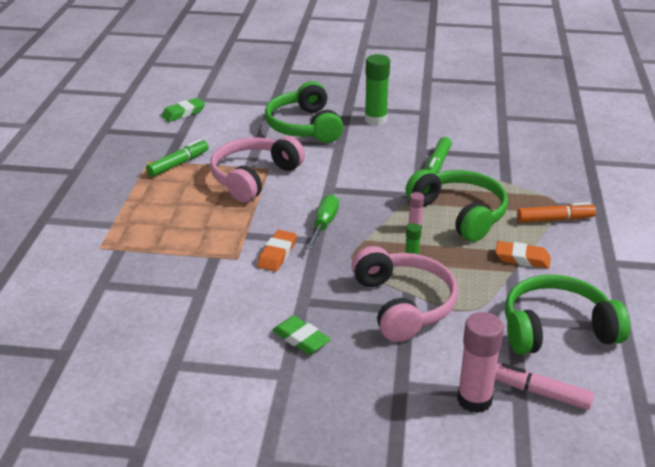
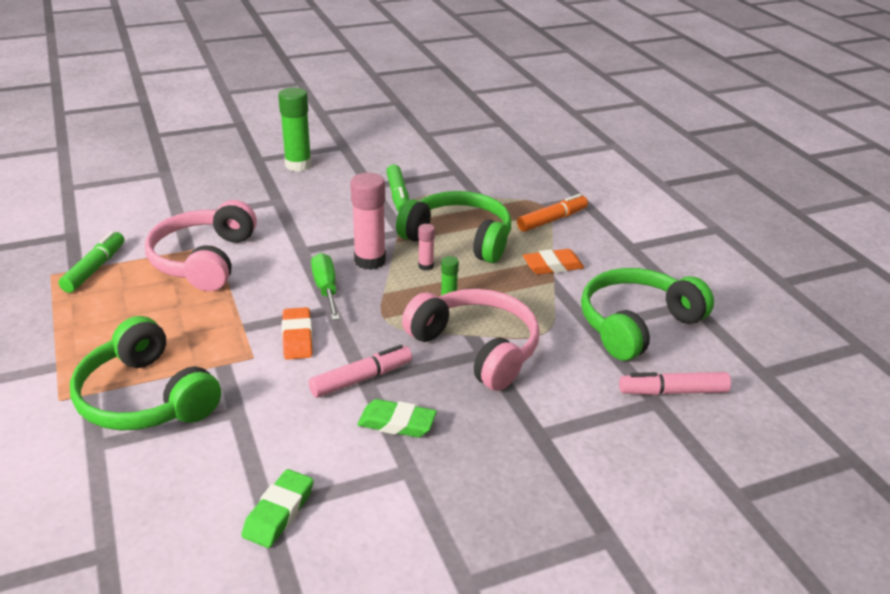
camera: 30 degrees left, 0 degrees up
green eraser [161,98,205,122] -> green eraser moved to [242,469,314,548]
green headphones [265,81,343,143] -> green headphones moved to [70,316,221,431]
pink glue stick [457,312,504,413] -> pink glue stick moved to [350,173,386,270]
none -> pink marker [309,345,412,398]

